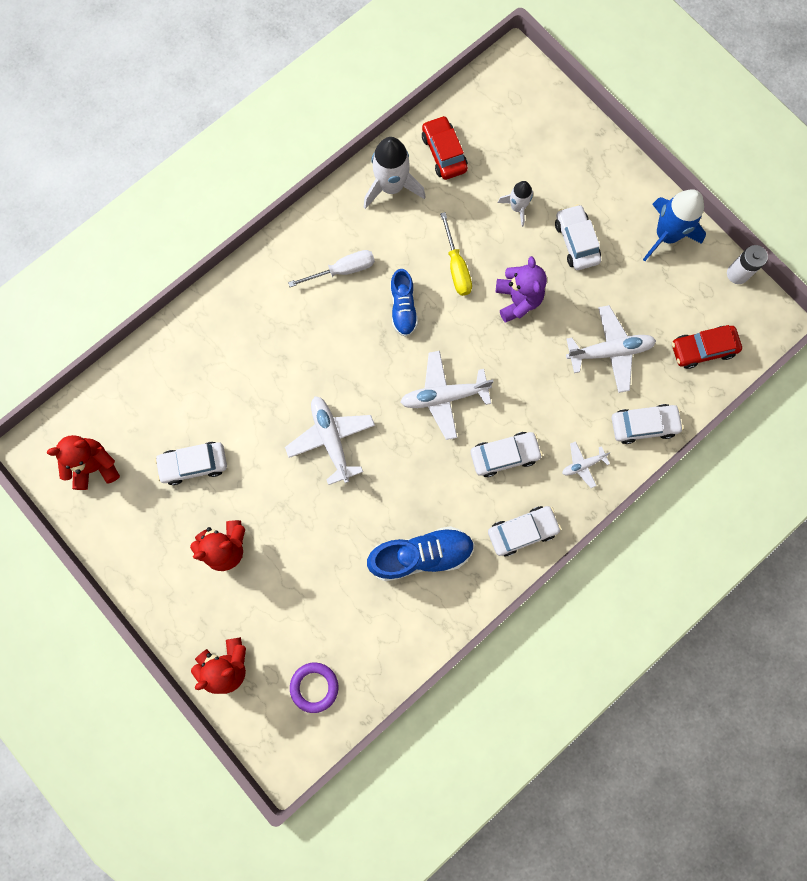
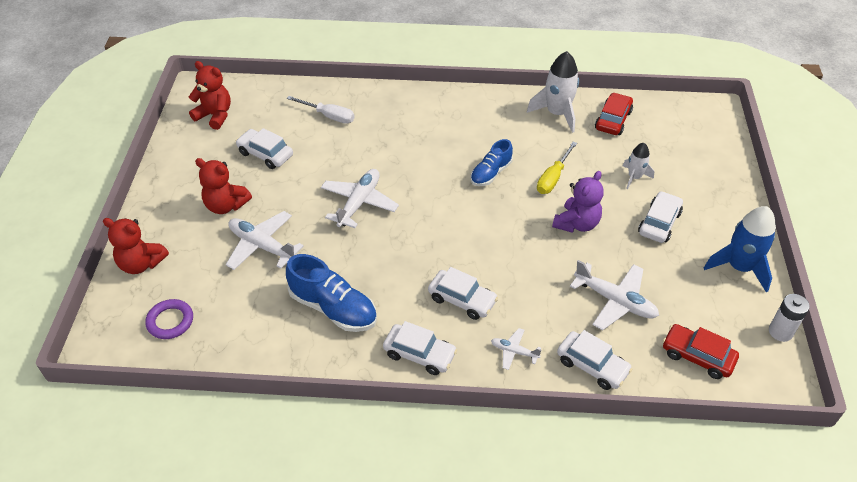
camera: 45 degrees right, 30 degrees down
white screwdriver [288,250,375,287] -> white screwdriver moved to [287,96,355,124]
white plane [400,351,494,440] -> white plane moved to [226,211,304,270]

